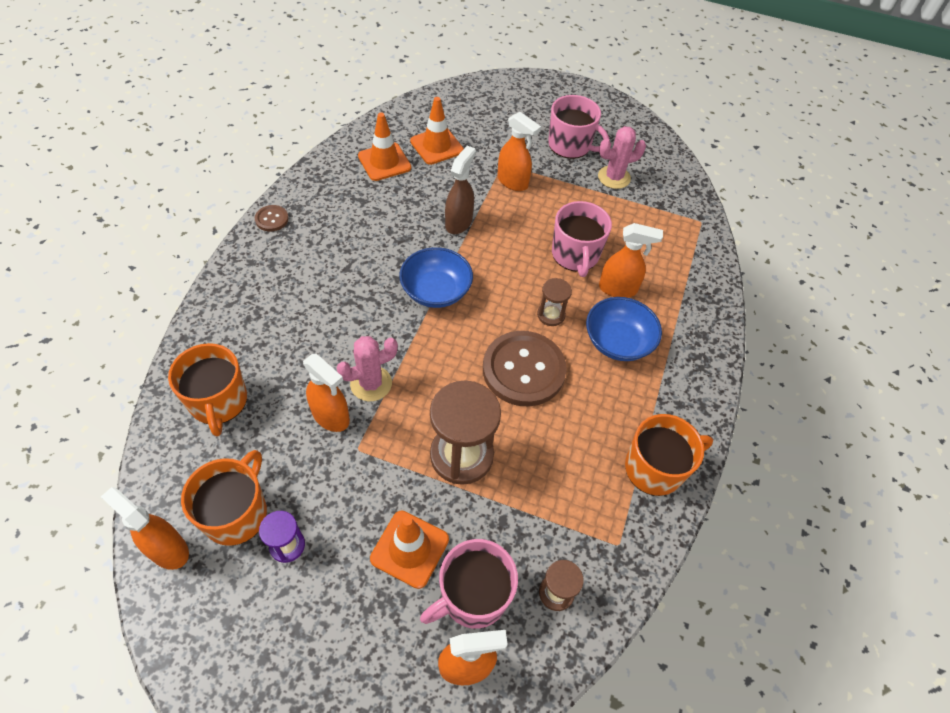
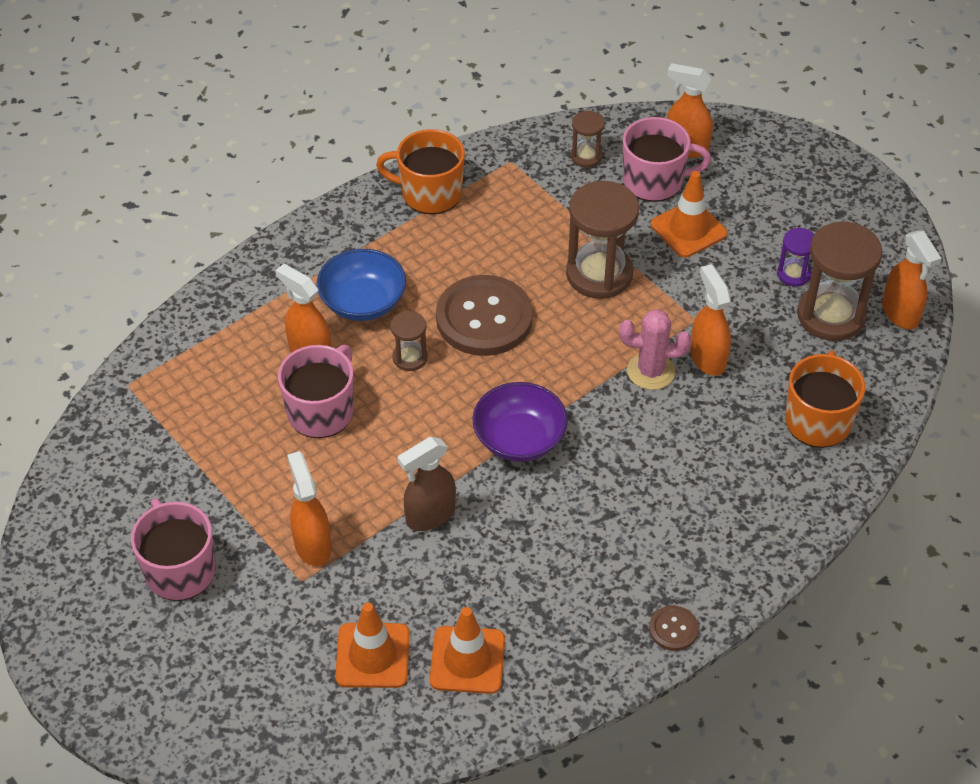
camera: 145 degrees left, 5 degrees down
orange mug [181,450,267,546] -> brown hourglass [797,221,883,341]
blue bowl [399,247,473,308] -> purple bowl [472,382,568,462]
pink cactus [598,126,646,189] -> none

